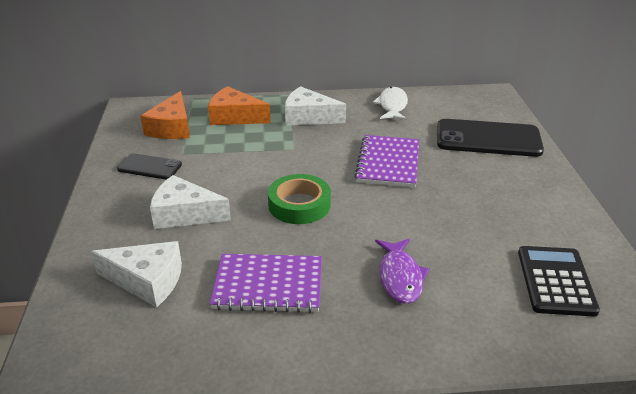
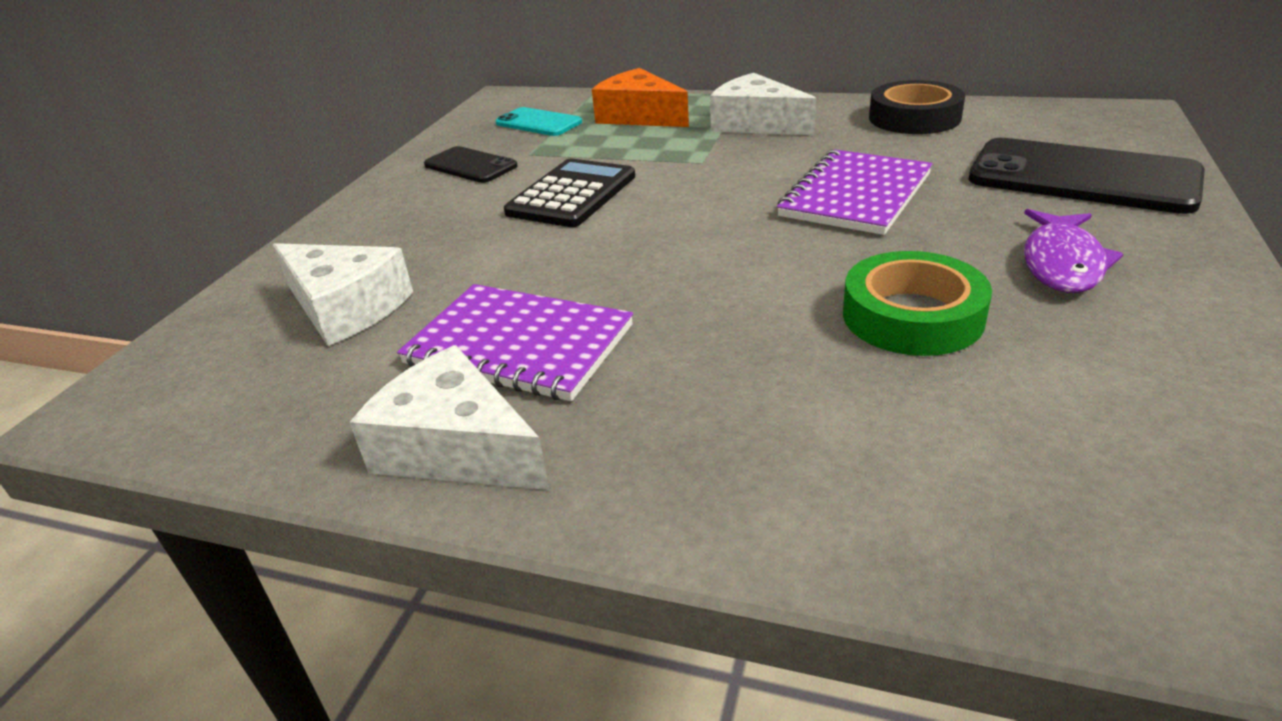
camera: 25 degrees right, 0 degrees up
orange cheese [141,91,190,139] -> turquoise phone [495,107,582,136]
white cheese [150,175,231,229] -> white cheese moved to [349,345,550,490]
green tape [268,174,331,224] -> green tape moved to [843,251,992,356]
white fish [373,87,408,120] -> black tape [869,80,965,134]
purple fish [375,239,429,304] -> purple fish moved to [1024,209,1123,293]
black calculator [518,246,600,316] -> black calculator moved to [504,159,635,227]

